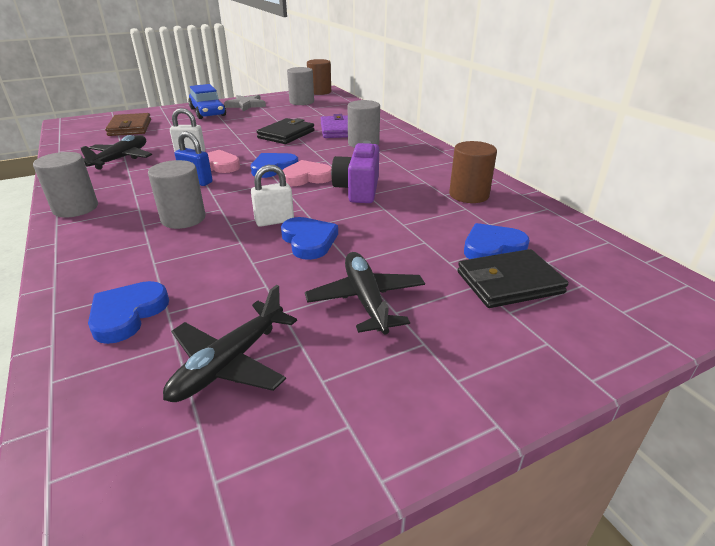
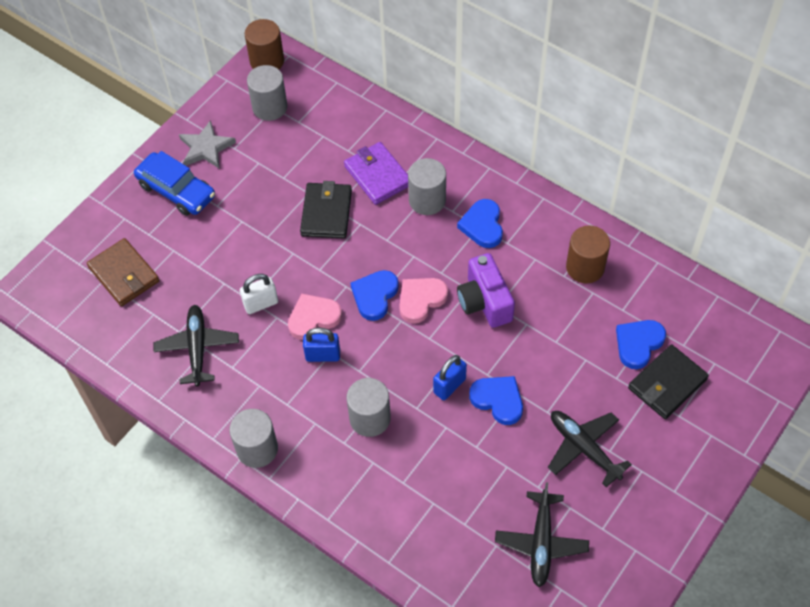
camera: 25 degrees left, 25 degrees up
blue heart [88,281,169,344] -> blue heart moved to [457,199,503,248]
white padlock [251,165,294,227] -> blue padlock [433,355,467,400]

